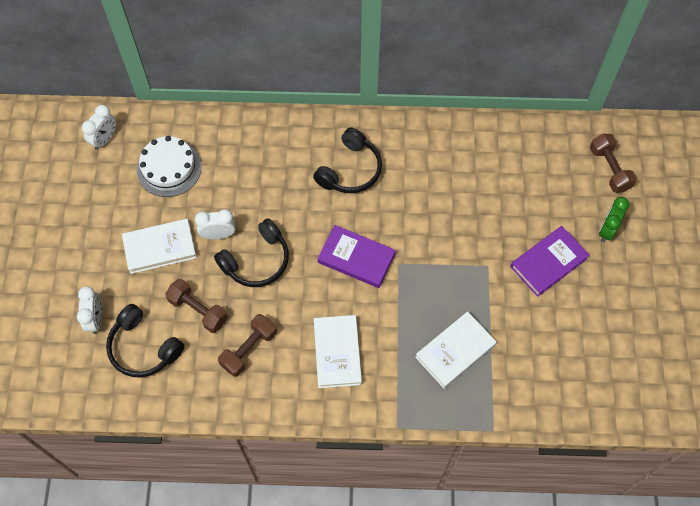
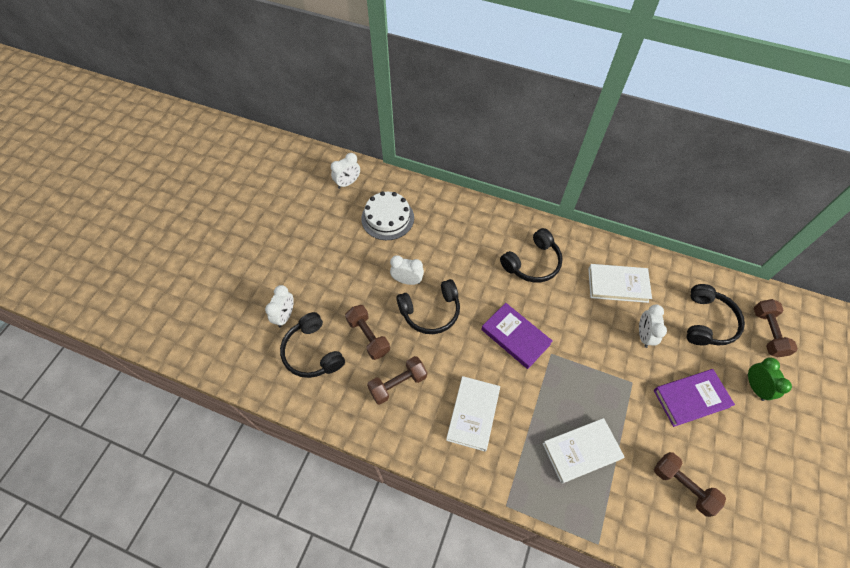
camera: 20 degrees right, 5 degrees down
white book [122,219,197,274] -> white book moved to [588,264,652,303]
green clock [599,197,629,242] -> green clock turned 120 degrees clockwise [748,357,792,401]
none -> white clock [639,305,667,348]
none -> brown dumbbell [654,452,726,517]
none -> black headphones [687,284,745,346]

